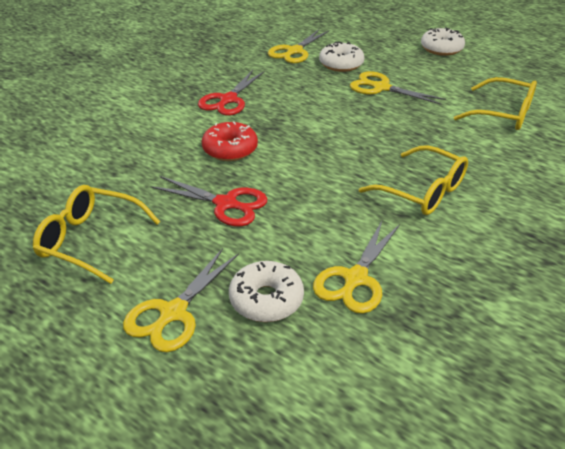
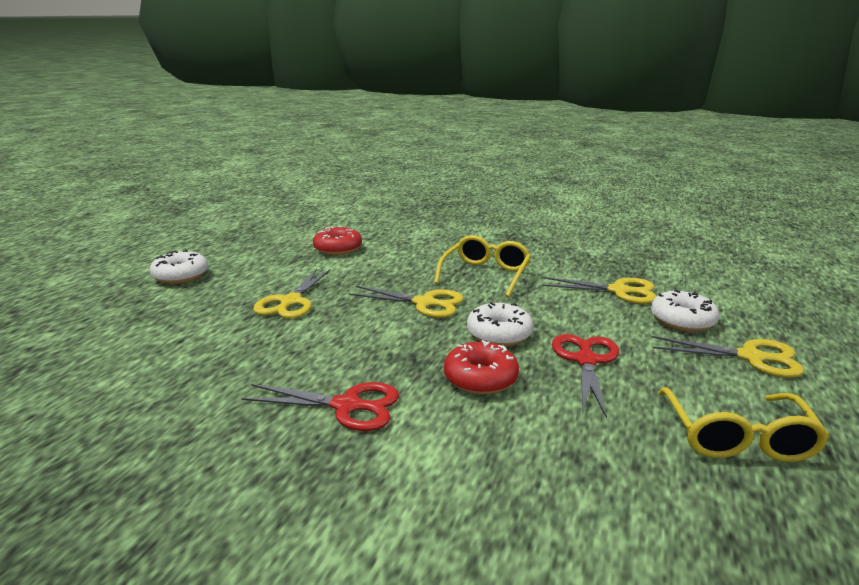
camera: 105 degrees left, 15 degrees down
yellow scissors [268,30,329,63] -> yellow scissors moved to [349,286,464,318]
white donut [319,42,364,72] -> white donut moved to [467,302,533,346]
yellow glasses [454,77,537,130] -> red donut [313,226,362,255]

